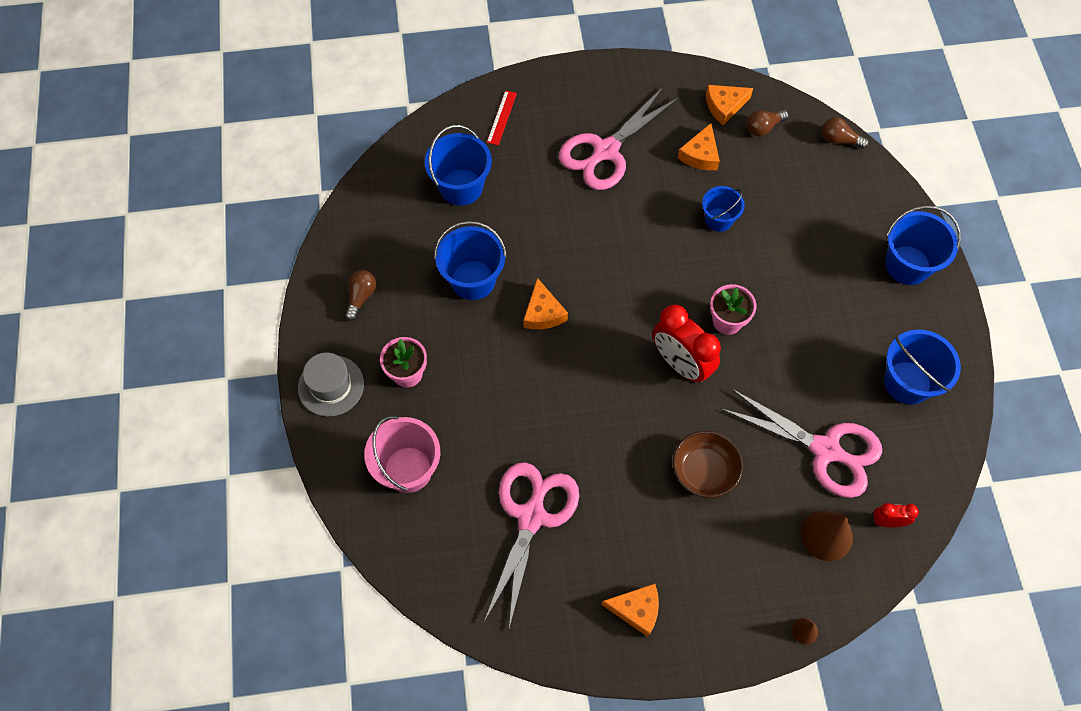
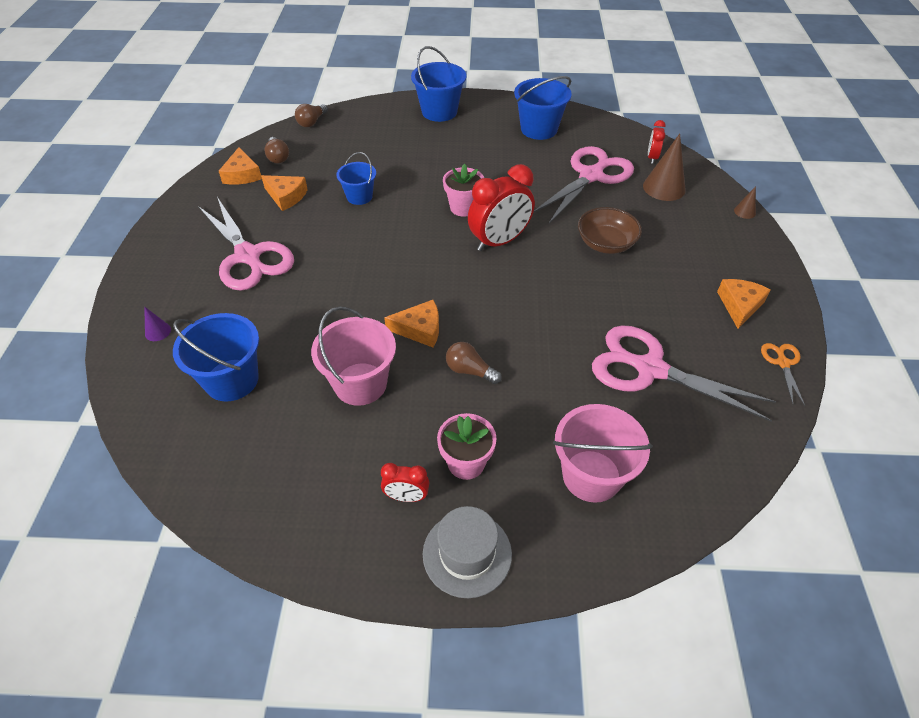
camera: 80 degrees left, 15 degrees down
brown light bulb [345,270,377,321] -> brown light bulb moved to [446,342,502,384]
blue bucket [434,221,507,300] -> pink bucket [311,306,396,406]
red ruler [487,90,517,145] -> purple cone [144,307,171,341]
none -> red clock [381,463,429,502]
none -> orange scissors [761,343,805,406]

